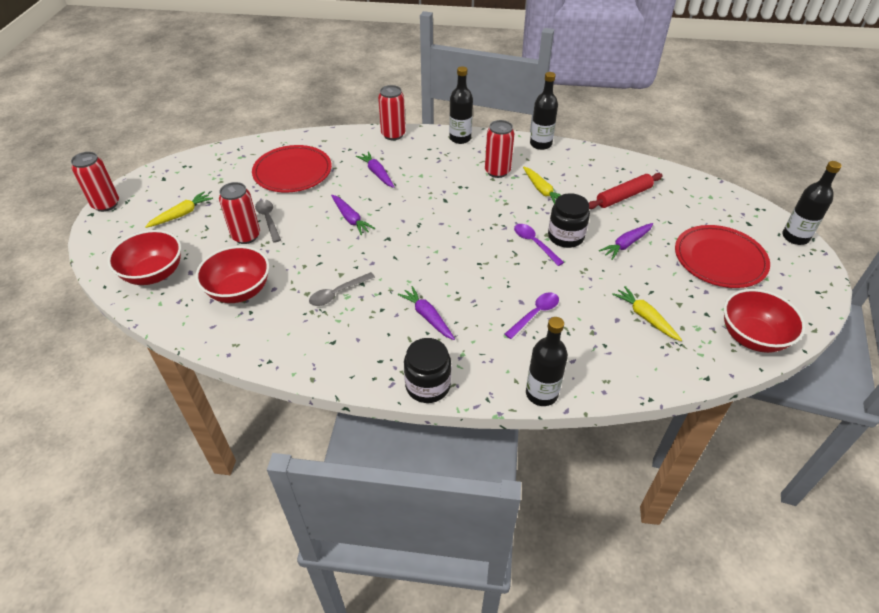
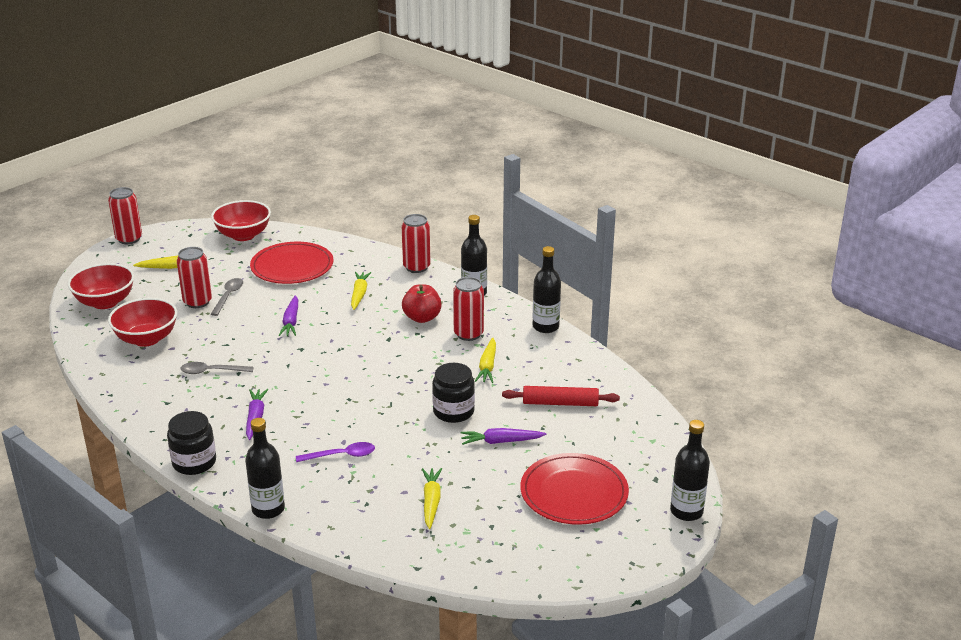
camera: 35 degrees right, 15 degrees down
purple carrot [356,151,394,188] -> yellow carrot [351,272,371,310]
purple spoon [514,224,564,266] -> none
red bowl [724,289,805,353] -> red bowl moved to [211,200,271,241]
none -> red apple [402,284,442,323]

